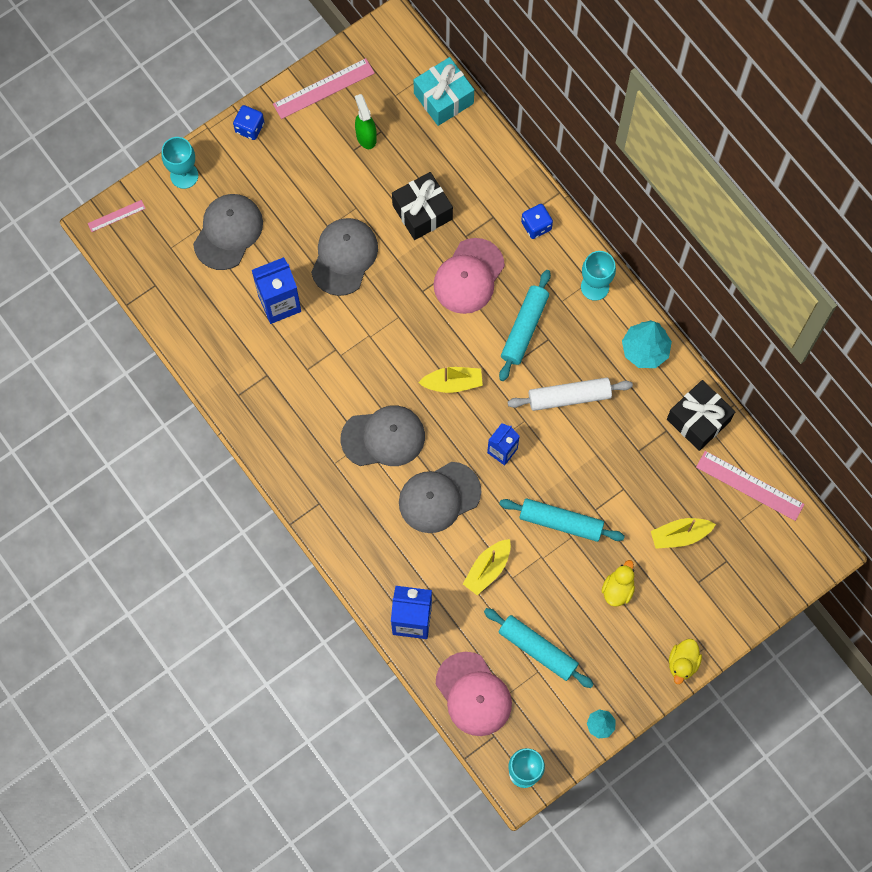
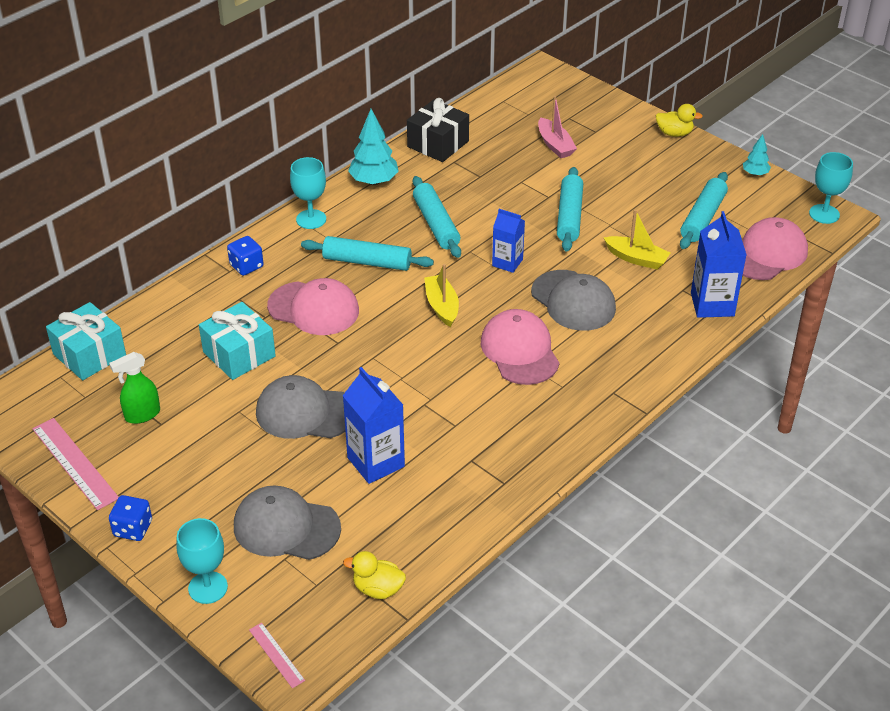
camera: 100 degrees left, 30 degrees down
grey cap [341,405,425,466] -> pink cap [481,309,560,385]
black gift [392,172,453,240] -> turquoise gift [199,302,276,380]
white rolling pin [507,377,633,411] -> turquoise rolling pin [413,176,461,258]
yellow duck [601,560,635,607] -> yellow duck moved to [343,551,406,599]
yellow boat [651,518,716,549] -> pink boat [538,96,577,158]
pink ruler [696,451,804,521] -> none

